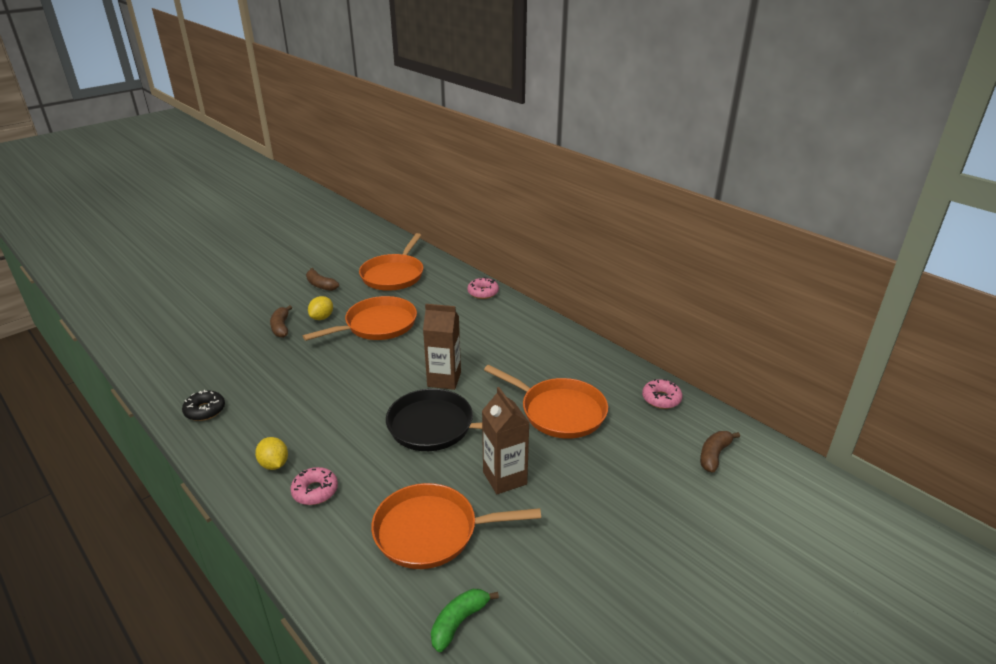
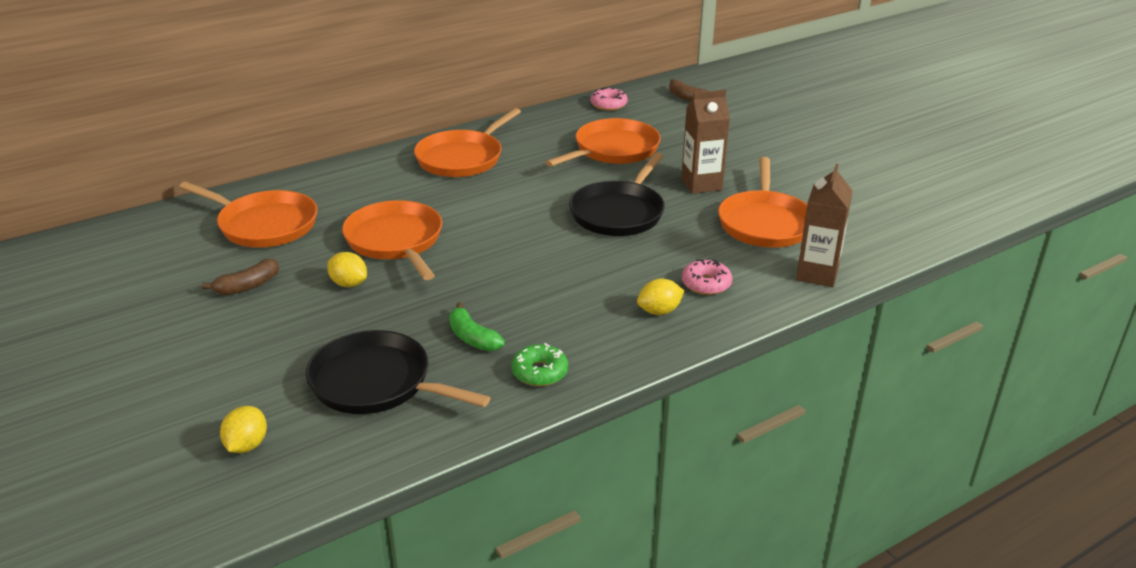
camera: 80 degrees left, 0 degrees up
black donut [182,390,225,421] -> green donut [511,343,568,386]
brown banana [270,305,292,338] -> none
brown carton [423,304,461,390] -> brown carton moved to [796,164,853,287]
green banana [431,589,499,652] -> green banana moved to [449,303,505,351]
pink donut [467,277,499,299] -> none
none -> yellow lemon [220,406,267,453]
none -> black pan [306,330,490,414]
none -> orange pan [414,108,521,177]

